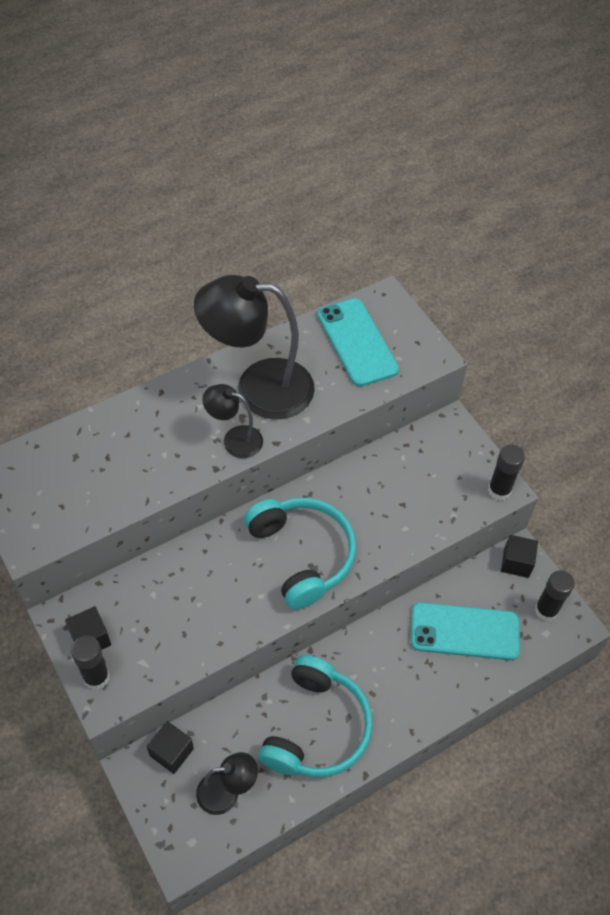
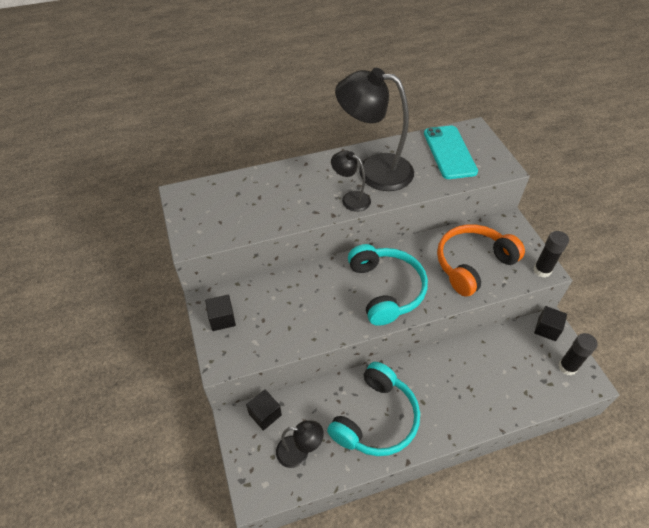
camera: 15 degrees right, 5 degrees down
black glue stick [71,636,110,690] -> none
turquoise phone [411,602,520,660] -> none
none -> orange headphones [437,224,525,297]

